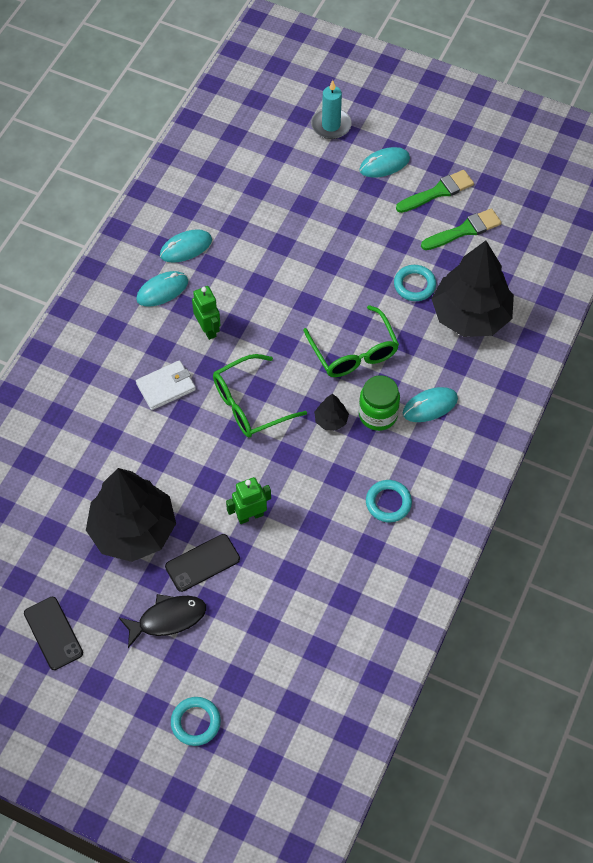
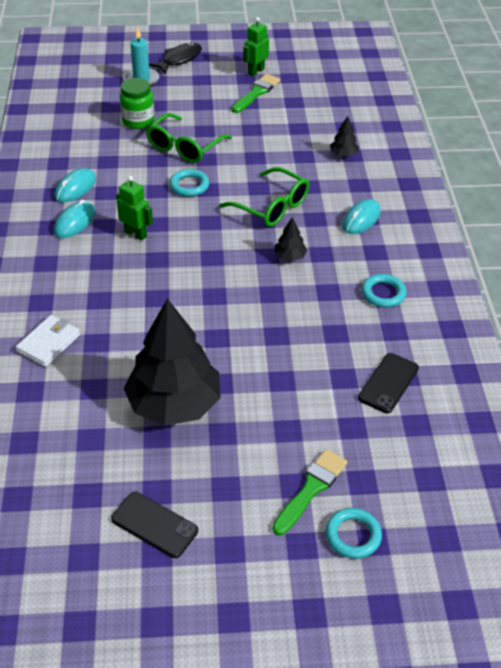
camera: 30 degrees left, 15 degrees down
black fish [119,594,206,648] -> black fish moved to [149,42,202,74]
white wallet [136,360,196,410] -> white wallet moved to [16,315,80,367]
black phone [165,534,240,592] -> black phone moved to [358,353,419,413]
green glasses [213,354,307,437] -> green glasses moved to [146,113,232,163]
green robot [226,477,271,524] -> green robot moved to [243,17,269,76]
turquoise mouse [359,147,410,178] -> none
green jar [359,375,400,431] -> green jar moved to [120,78,154,129]
turquoise ring [394,265,436,301] -> turquoise ring moved to [170,169,209,197]
green brush [421,208,501,250] -> green brush moved to [272,449,347,535]
black tree [432,241,514,337] -> black tree [330,116,359,156], size x0.41

